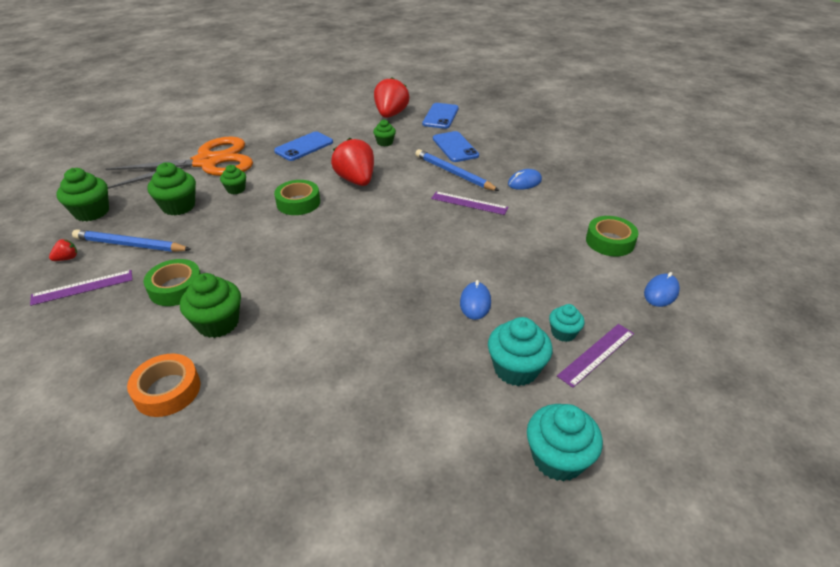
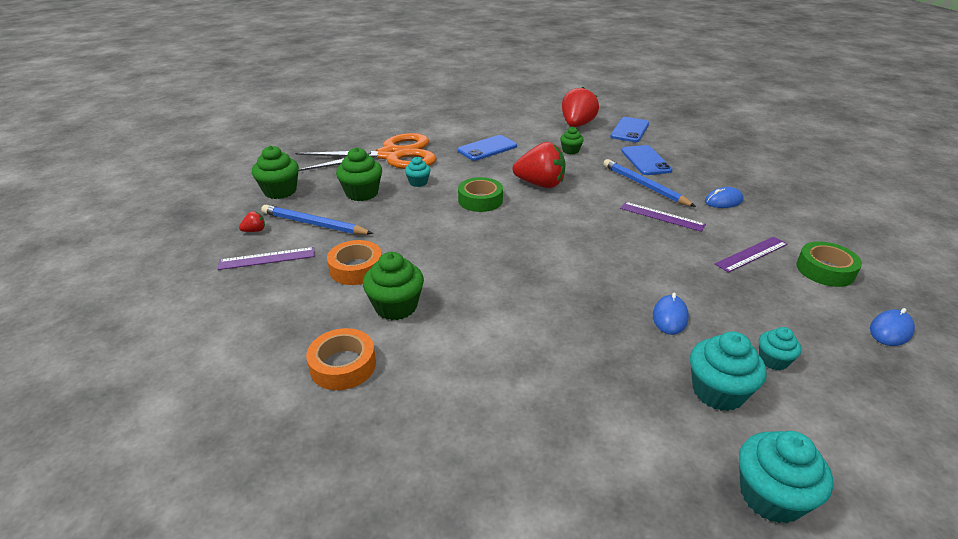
camera: 10 degrees right, 5 degrees down
green tape [143,259,201,306] -> orange tape [327,240,382,285]
green cupcake [220,165,246,194] -> turquoise cupcake [405,157,431,187]
red strawberry [331,138,374,186] -> red strawberry turned 120 degrees clockwise [513,142,565,188]
purple ruler [557,324,634,388] -> purple ruler moved to [715,237,788,273]

